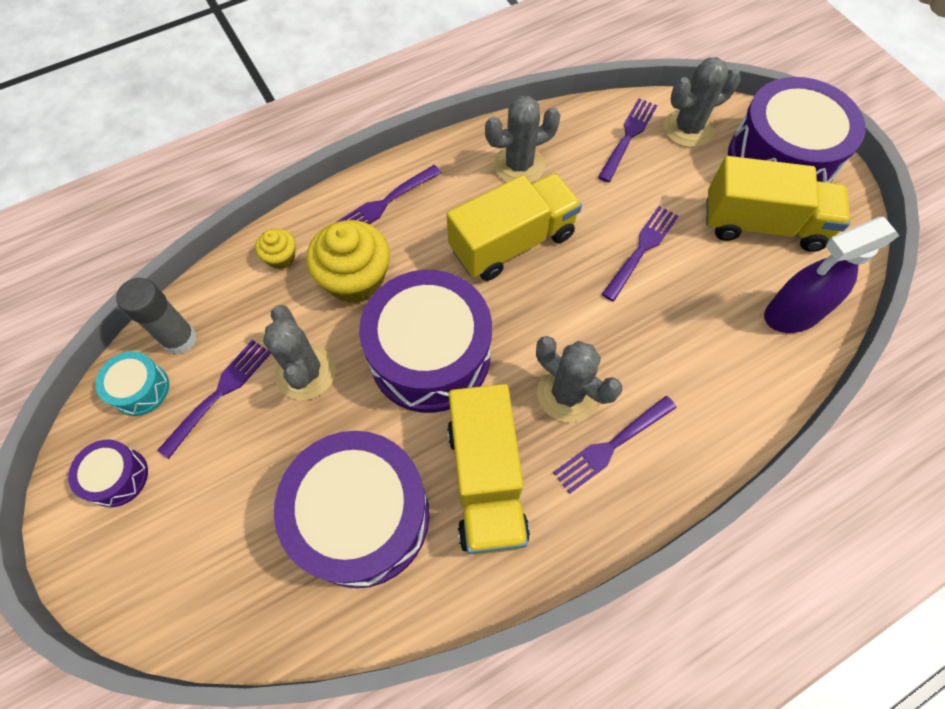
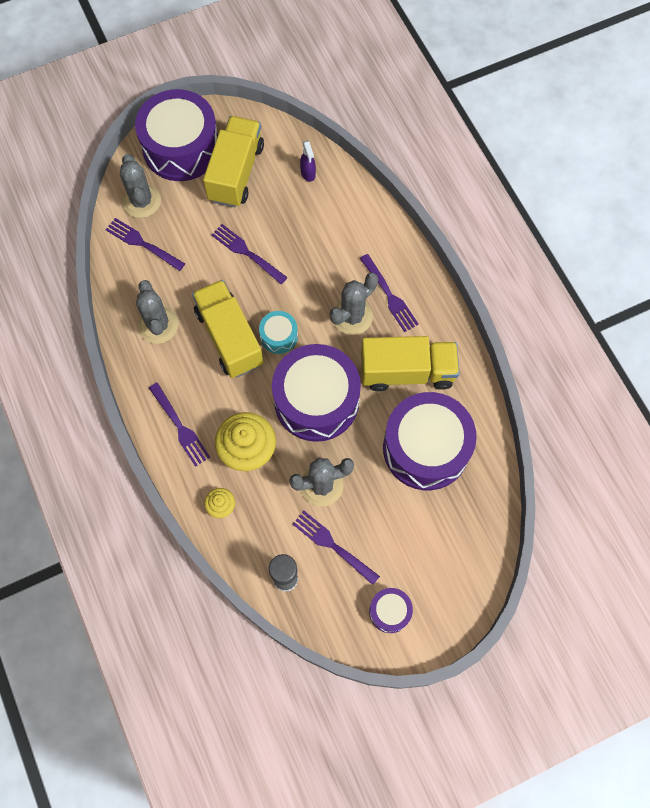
camera: 85 degrees left, 5 degrees up
turquoise drum [95,351,169,416] -> turquoise drum moved to [259,311,298,354]
purple spray bottle [764,217,900,333] -> purple spray bottle [300,141,316,182], size x0.50

